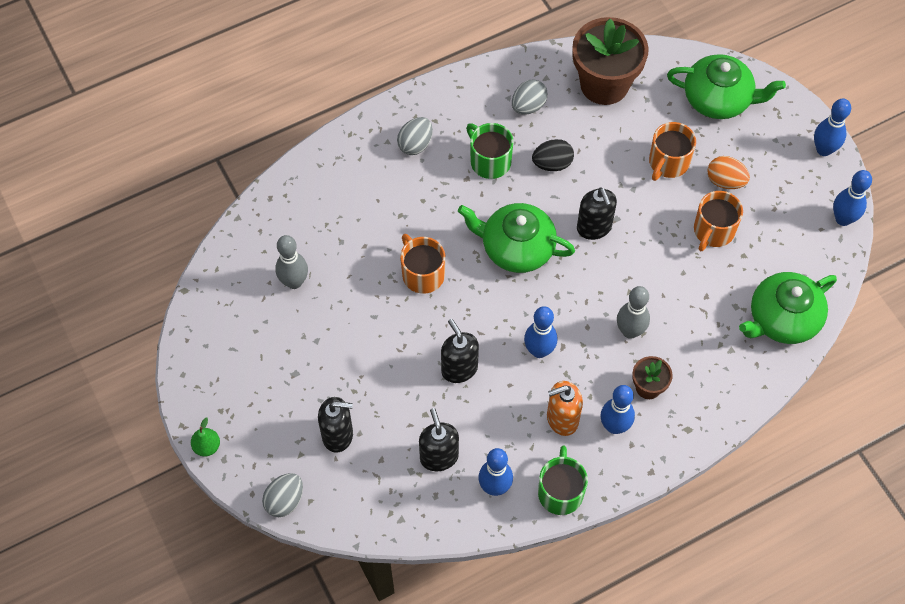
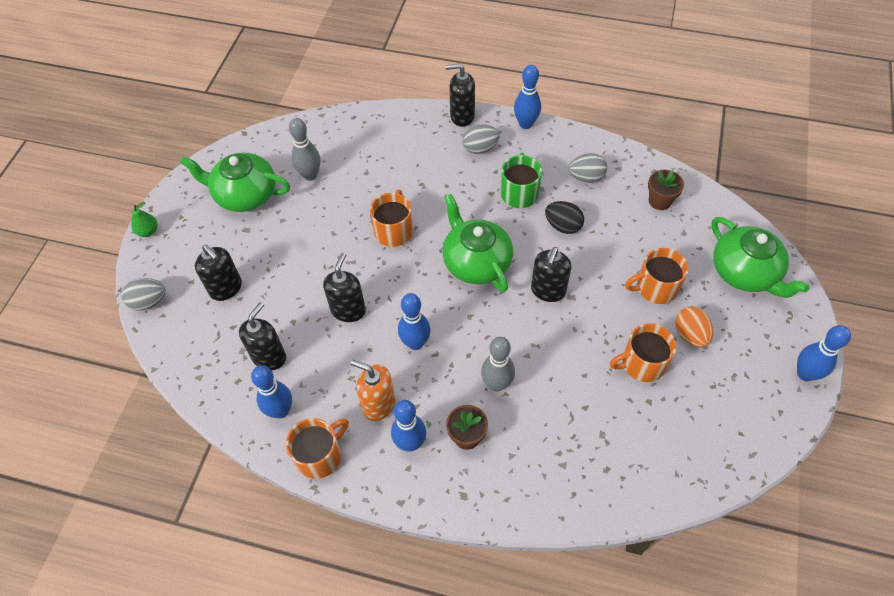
camera: 45 degrees right, 5 degrees down
green mug [538,446,588,515] -> orange mug [286,418,349,479]
brown flower pot [572,17,649,105] -> brown flower pot [648,170,684,210], size x0.48
green teapot [739,272,837,344] -> green teapot moved to [180,153,290,212]
blue bowling pin [833,170,872,226] -> blue bowling pin moved to [514,65,541,129]
none -> black soap dispenser [445,64,475,127]

